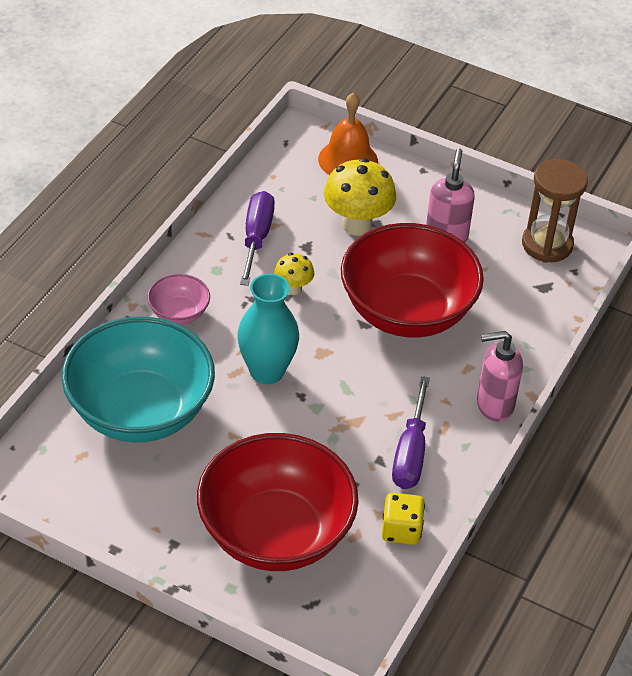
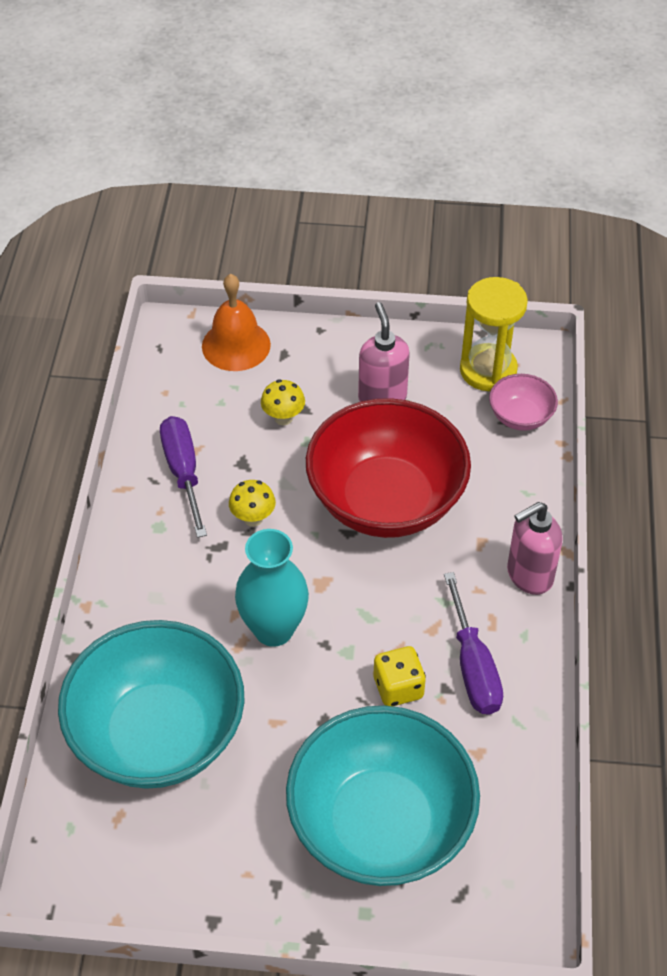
camera: 20 degrees left, 5 degrees up
pink bowl [147,274,210,325] -> pink bowl moved to [489,374,558,431]
red bowl [197,433,359,571] -> turquoise bowl [286,706,480,886]
yellow mushroom [324,158,396,236] -> yellow mushroom [261,379,305,425], size x0.54
yellow dice [382,493,425,545] -> yellow dice moved to [374,646,426,706]
brown hourglass [522,159,588,263] -> yellow hourglass [460,277,528,391]

